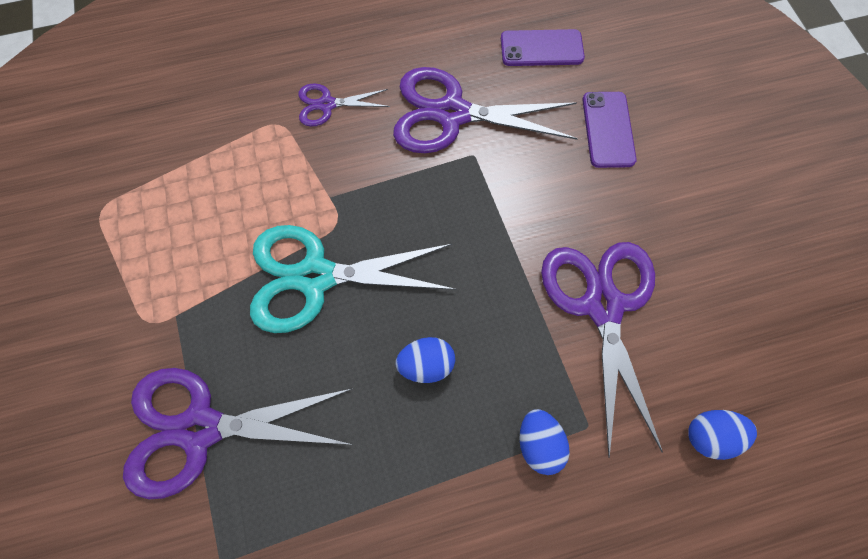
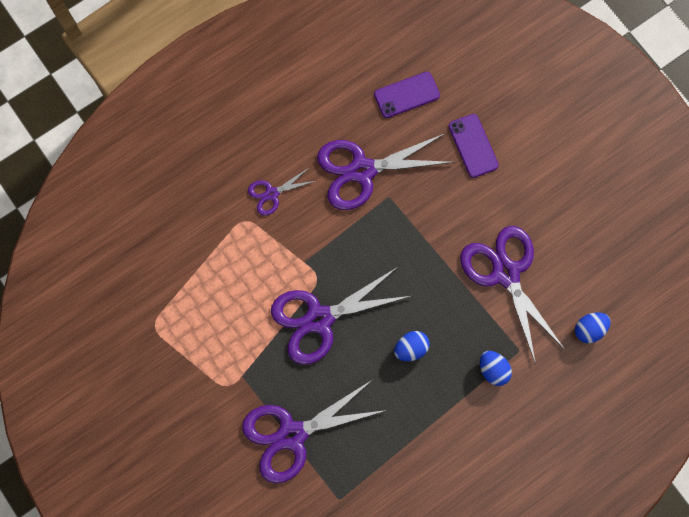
camera: 20 degrees left, 5 degrees up
turquoise scissors [250,225,456,333] -> purple scissors [271,267,411,365]

